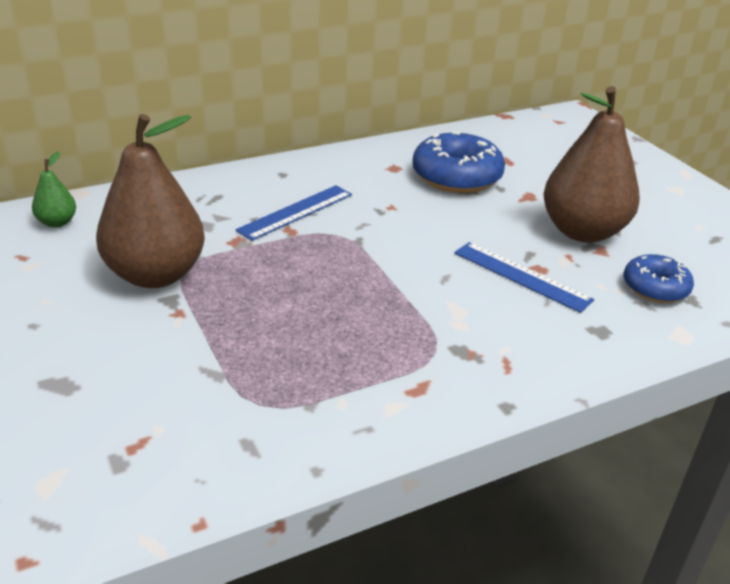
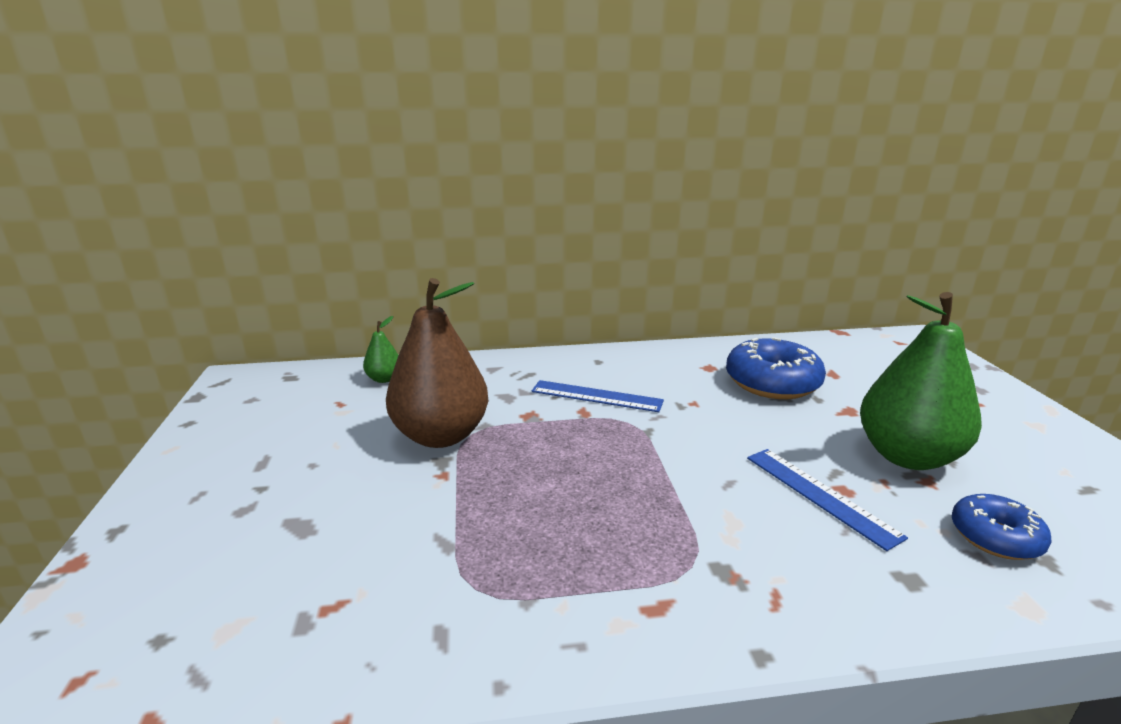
camera: 20 degrees right, 10 degrees down
blue ruler [236,185,352,241] -> blue ruler turned 45 degrees clockwise [532,380,664,412]
brown pear [543,86,640,243] -> green pear [860,292,982,470]

